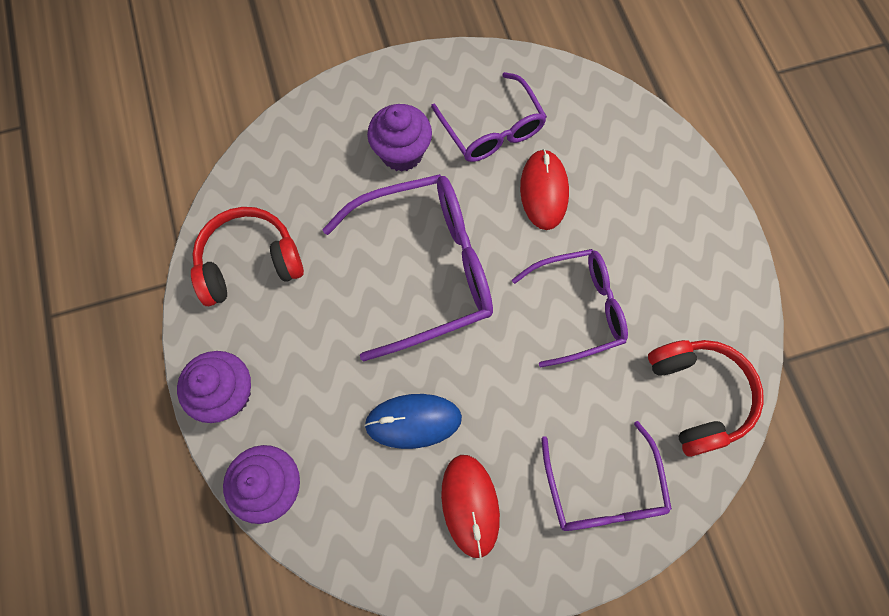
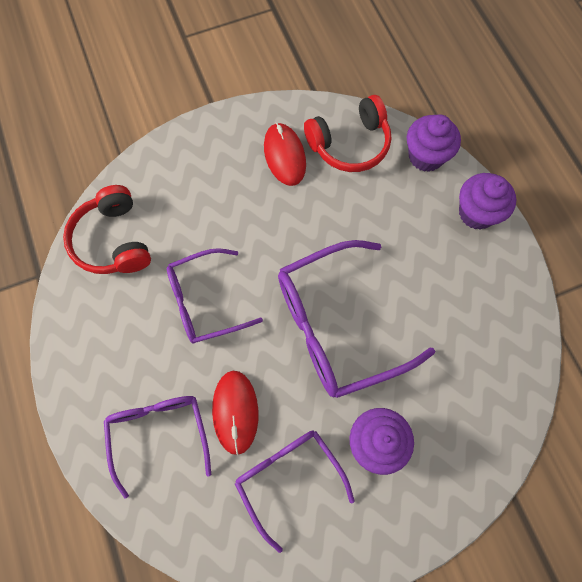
camera: 175 degrees right, 0 degrees up
red headphones [191,207,304,306] -> red headphones moved to [304,95,391,172]
blue mouse [364,394,462,449] -> none
purple glasses [541,421,672,531] -> purple glasses moved to [104,396,211,499]

